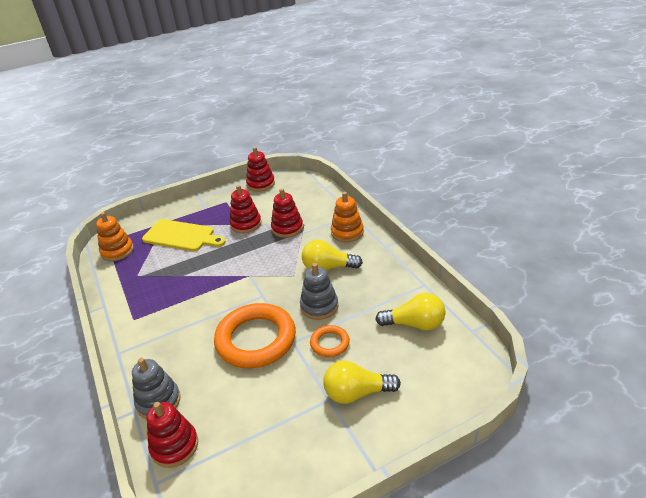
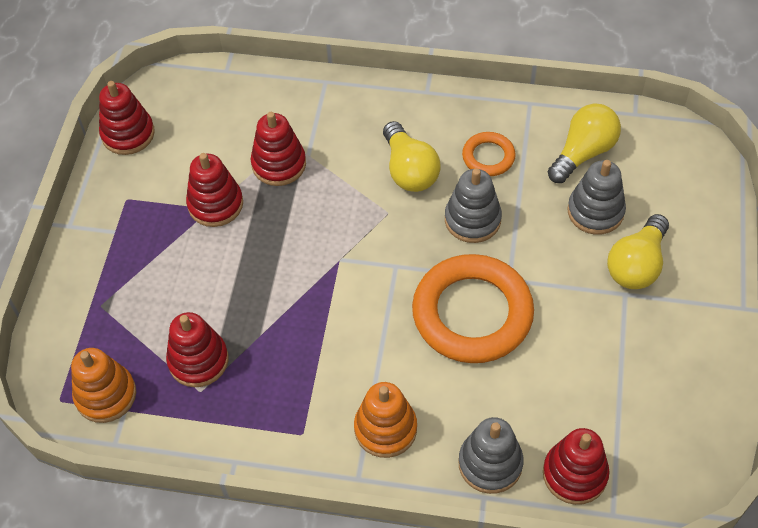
camera: 55 degrees left, 20 degrees up
yellow cutting board [142,219,226,251] -> none
yellow light bulb [302,240,363,270] -> yellow light bulb turned 60 degrees counterclockwise [383,121,441,192]
orange ring [310,325,350,357] -> orange ring moved to [462,132,516,176]
orange stacking toy [331,192,364,242] -> orange stacking toy moved to [354,382,417,458]
none -> red stacking toy [166,312,228,387]
none -> grey stacking toy [567,160,626,235]

